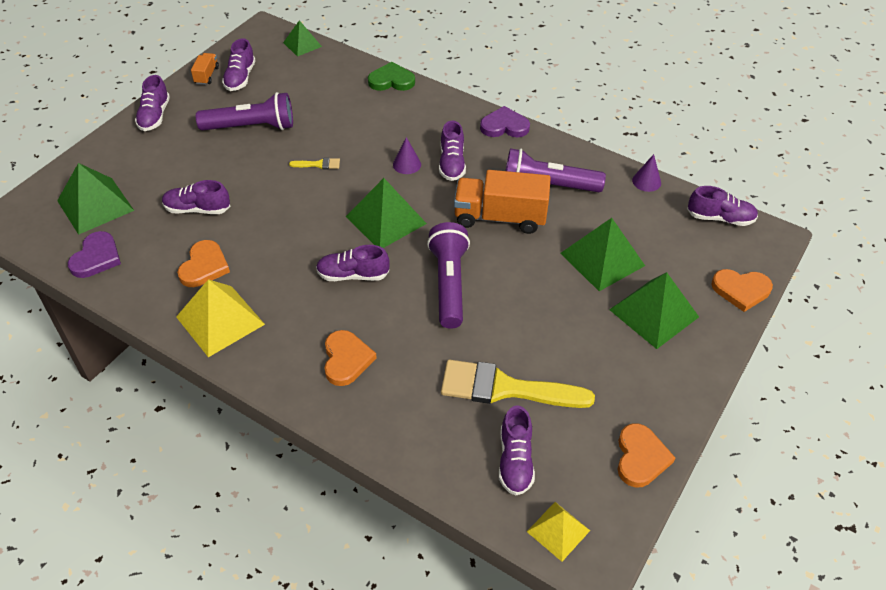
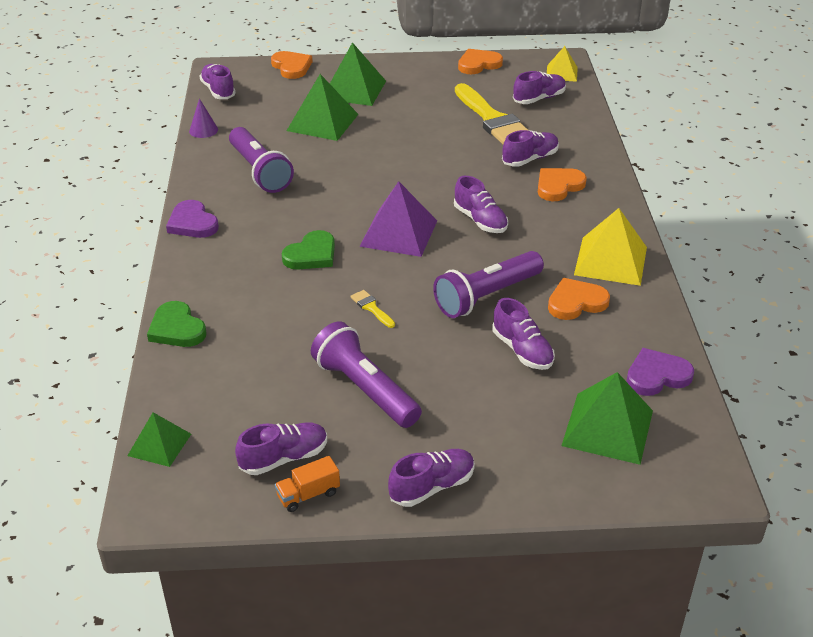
camera: 125 degrees left, 10 degrees down
green pyramid [346,178,427,248] -> purple pyramid [359,181,437,257]
purple cone [393,137,421,174] -> green heart [282,230,335,270]
purple flashlight [427,222,470,329] -> purple flashlight moved to [433,251,544,318]
purple shoe [439,120,466,181] -> purple shoe moved to [502,130,559,167]
orange truck [454,170,551,234] -> none

